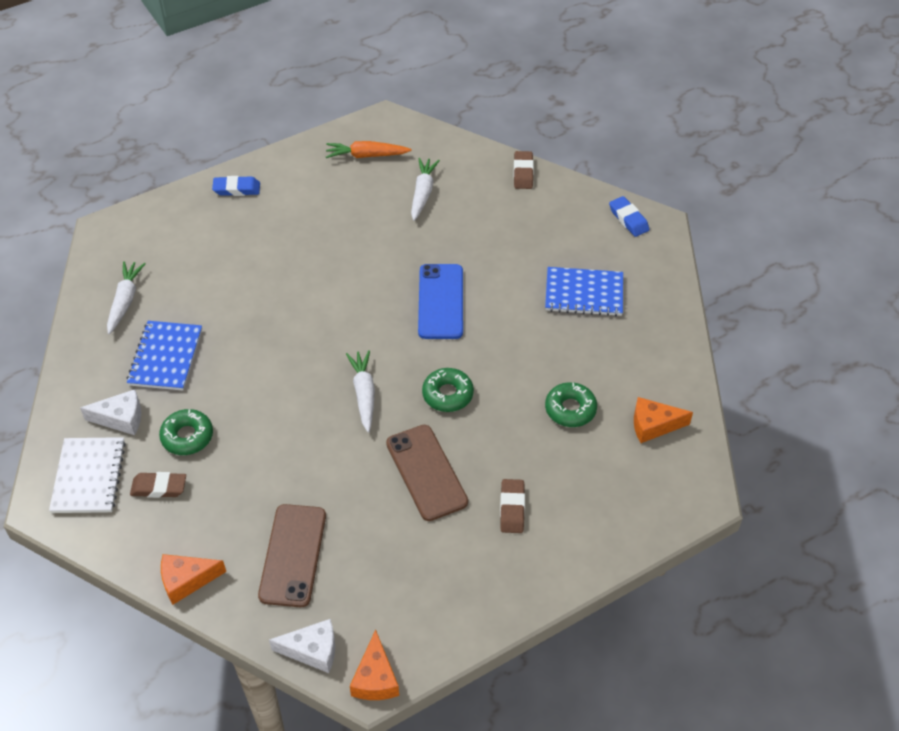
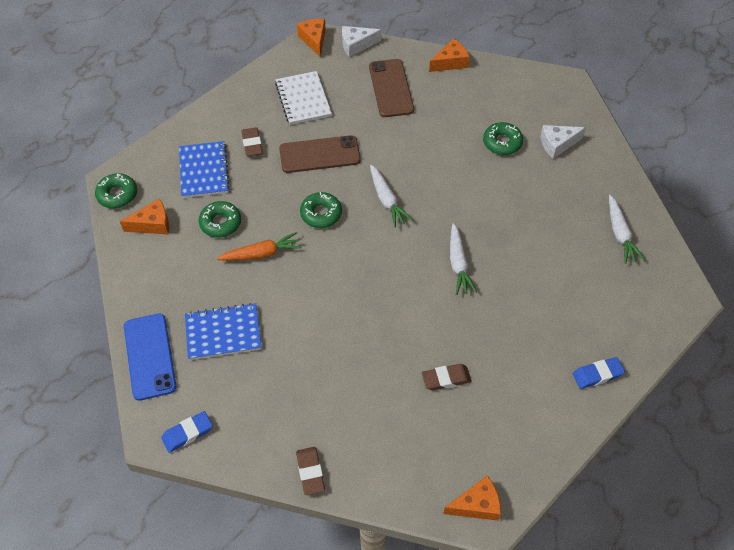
camera: 165 degrees right, 5 degrees up
white notebook [49,437,126,513] -> white notebook moved to [275,71,332,125]
blue notebook [127,321,202,391] -> blue notebook moved to [179,141,230,198]
brown eraser [130,472,186,498] -> brown eraser moved to [422,364,472,391]
orange carrot [326,141,412,158] -> orange carrot moved to [217,232,302,261]
brown phone [386,425,468,521] -> brown phone turned 60 degrees counterclockwise [279,135,361,173]
white carrot [411,158,440,221] -> white carrot moved to [450,223,477,295]
blue phone [418,264,463,339] -> blue phone moved to [124,313,176,401]
blue eraser [609,196,649,237] -> blue eraser turned 75 degrees counterclockwise [161,411,213,453]
none -> green donut [95,173,137,208]
none -> orange cheese [443,475,501,521]

